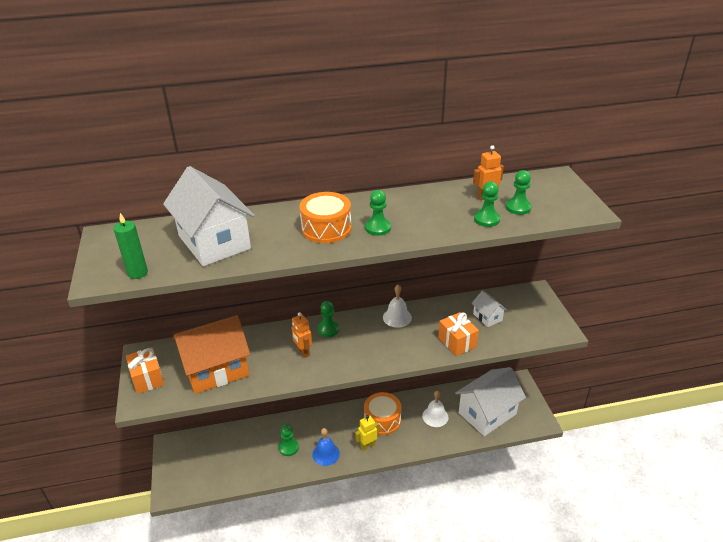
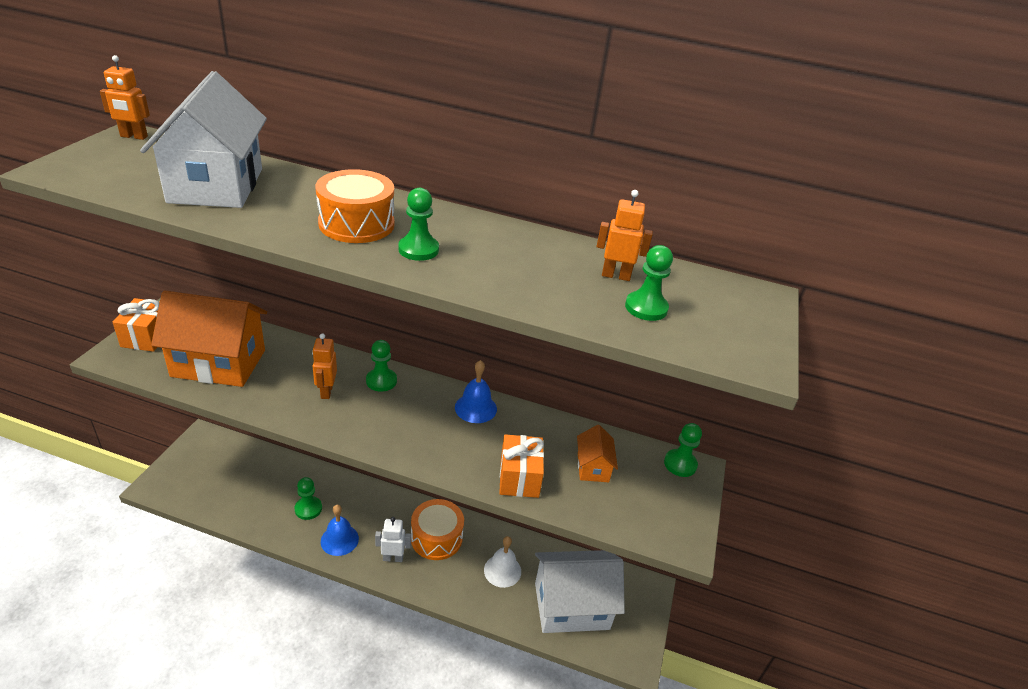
camera: 25 degrees right, 0 degrees up
green candle [114,213,148,279] -> none
yellow robot [355,415,379,451] -> white robot [375,517,411,562]
white bell [383,285,412,328] -> blue bell [455,360,497,423]
white house [472,290,507,327] -> orange house [577,425,618,482]
green pawn [474,182,500,227] -> green pawn moved to [664,423,702,477]
none -> orange robot [100,55,150,140]

